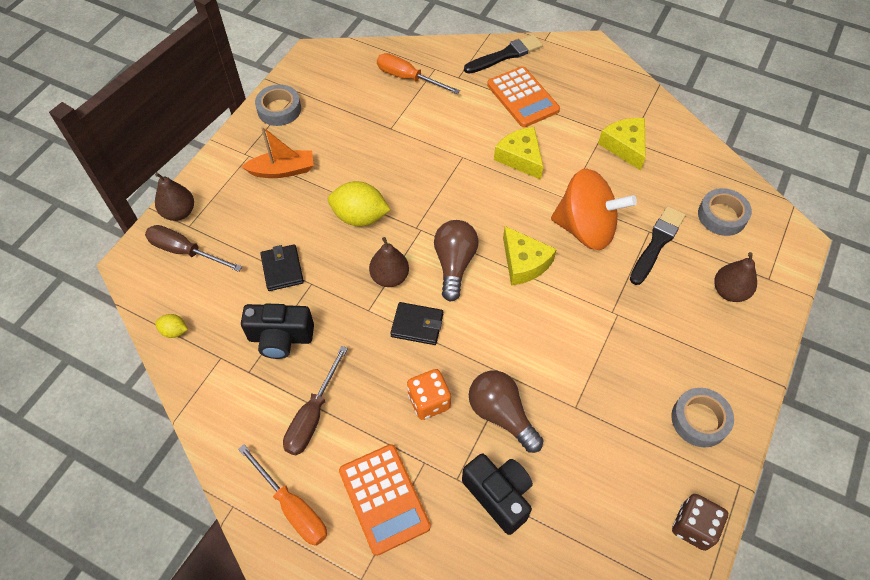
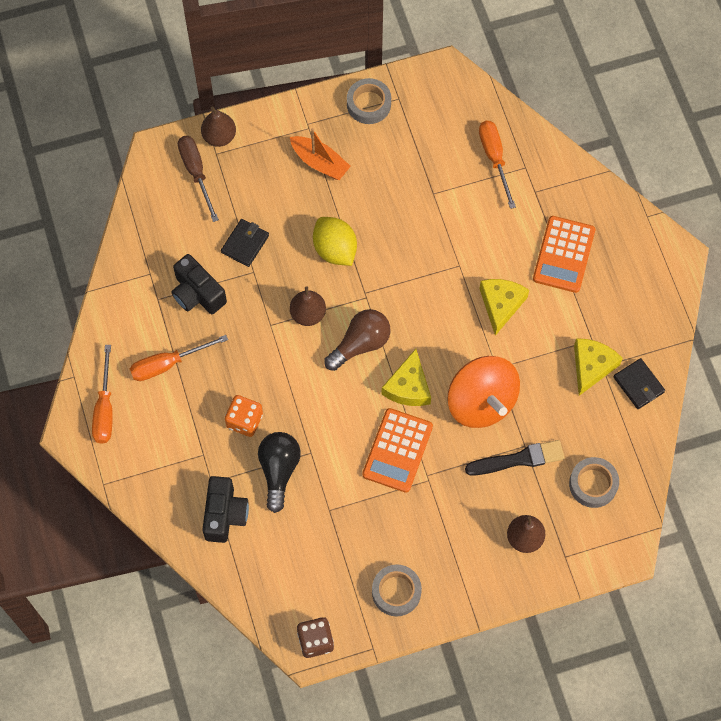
camera: 45 degrees right, 10 degrees up
yellow lemon [155,314,188,338] -> none
brown screwdriver [283,346,348,455] -> orange screwdriver [130,335,228,381]
orange calculator [339,444,431,556] -> orange calculator moved to [362,408,433,493]
black wallet [390,302,443,345] -> black wallet moved to [614,358,665,409]
black brush [464,35,543,74] -> none
brown light bulb [469,371,544,453] -> black light bulb [258,432,301,513]

